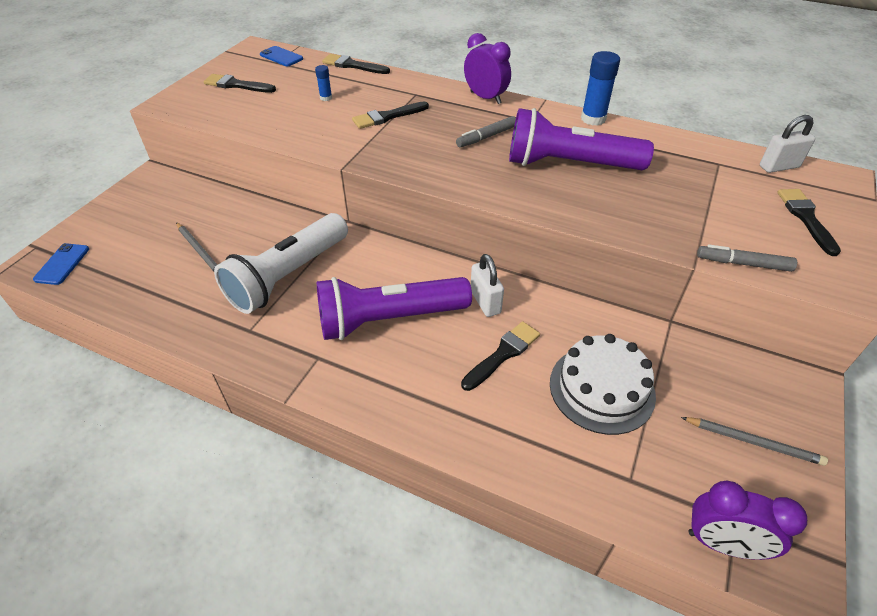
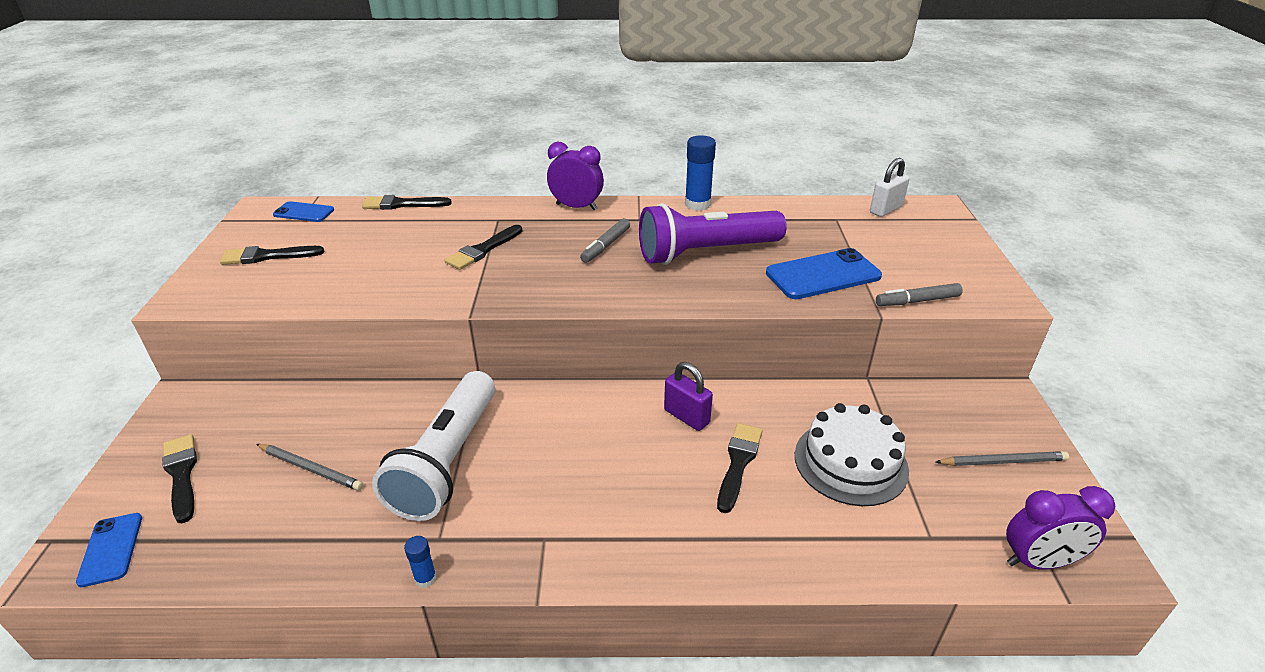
camera: 25 degrees left, 10 degrees down
blue glue stick [315,65,332,101] -> blue glue stick moved to [404,536,437,588]
purple flashlight [317,277,472,340] -> none
white padlock [471,254,504,317] -> purple padlock [664,362,713,431]
black brush [777,189,841,256] -> black brush moved to [162,434,197,523]
none -> blue phone [766,248,882,299]

